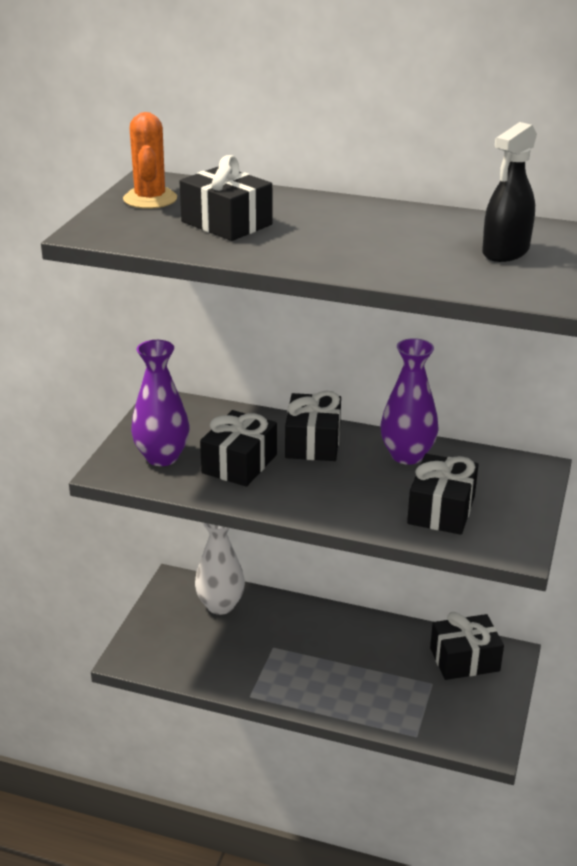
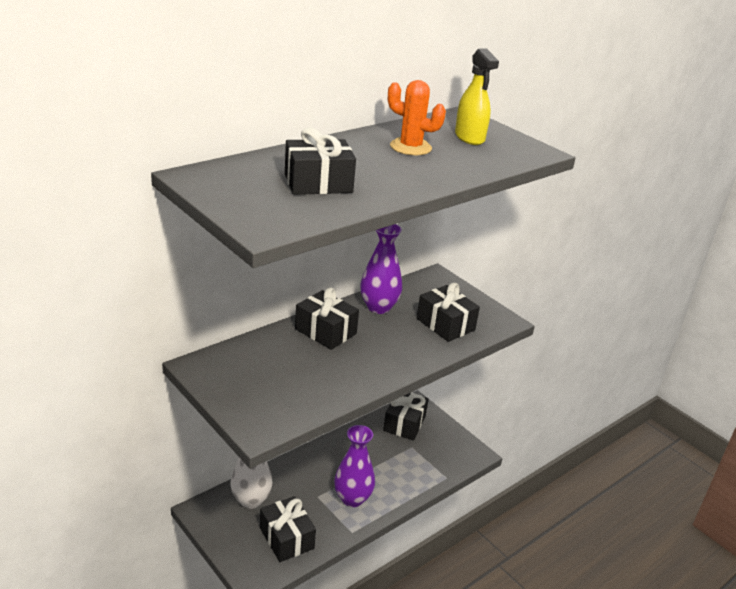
camera: 60 degrees left, 0 degrees up
orange cactus [123,112,177,209] -> orange cactus moved to [388,80,446,155]
purple vase [131,340,190,466] -> purple vase moved to [334,425,375,507]
black gift [200,410,277,487] -> black gift moved to [260,496,316,562]
black spray bottle [482,122,537,262] -> yellow spray bottle [455,49,499,145]

